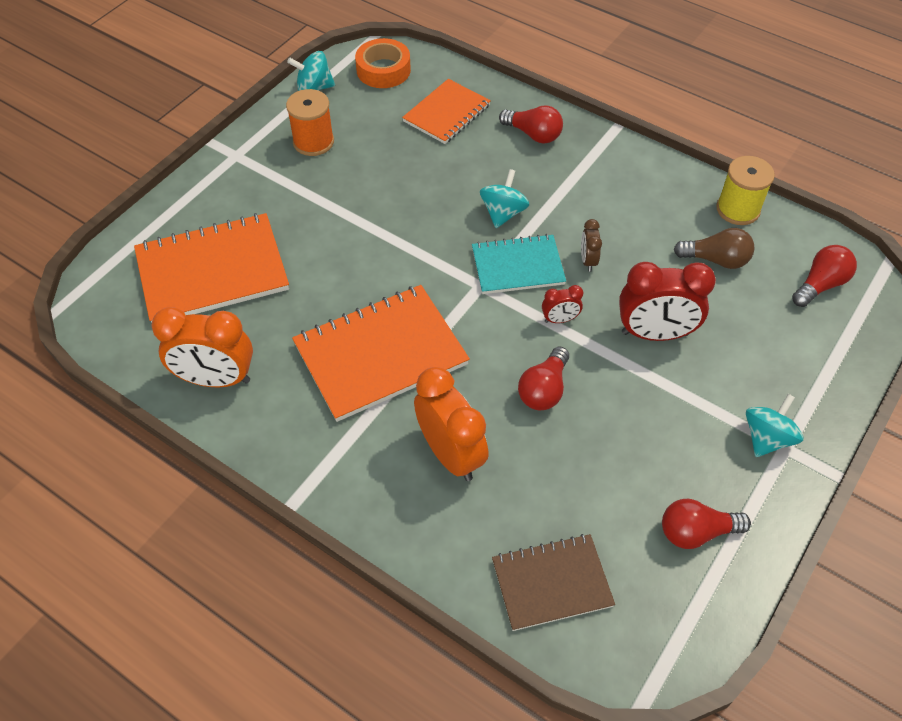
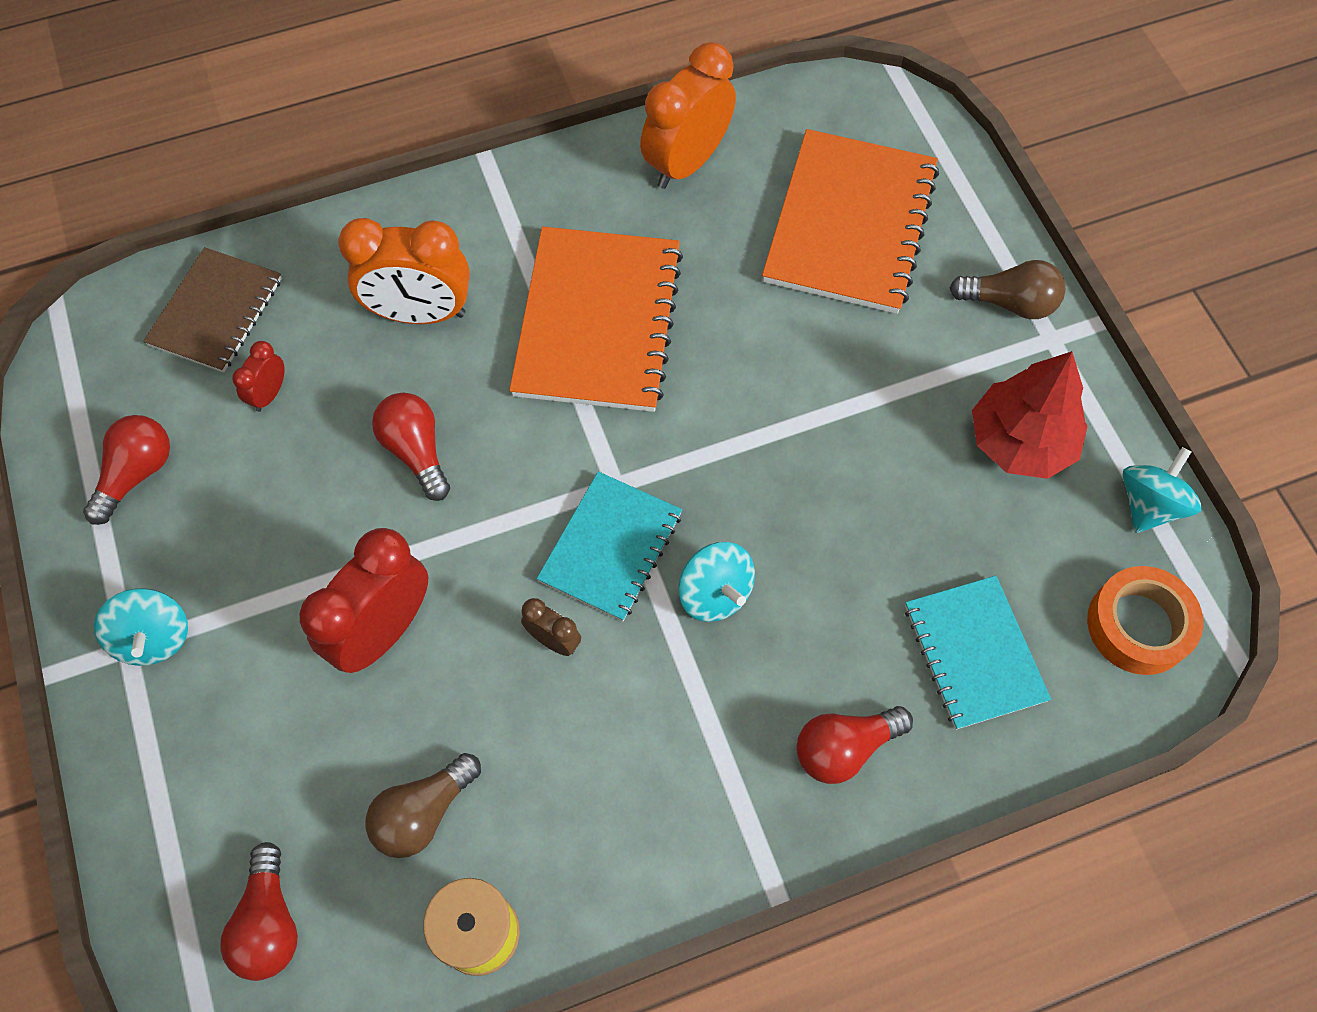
camera: 125 degrees right, 10 degrees up
orange spool [286,89,334,156] -> red tree [972,351,1088,479]
orange notebook [402,79,491,144] -> turquoise notebook [905,576,1051,730]
red clock [542,285,583,323] -> red clock moved to [232,341,285,412]
none -> brown light bulb [950,260,1066,319]

